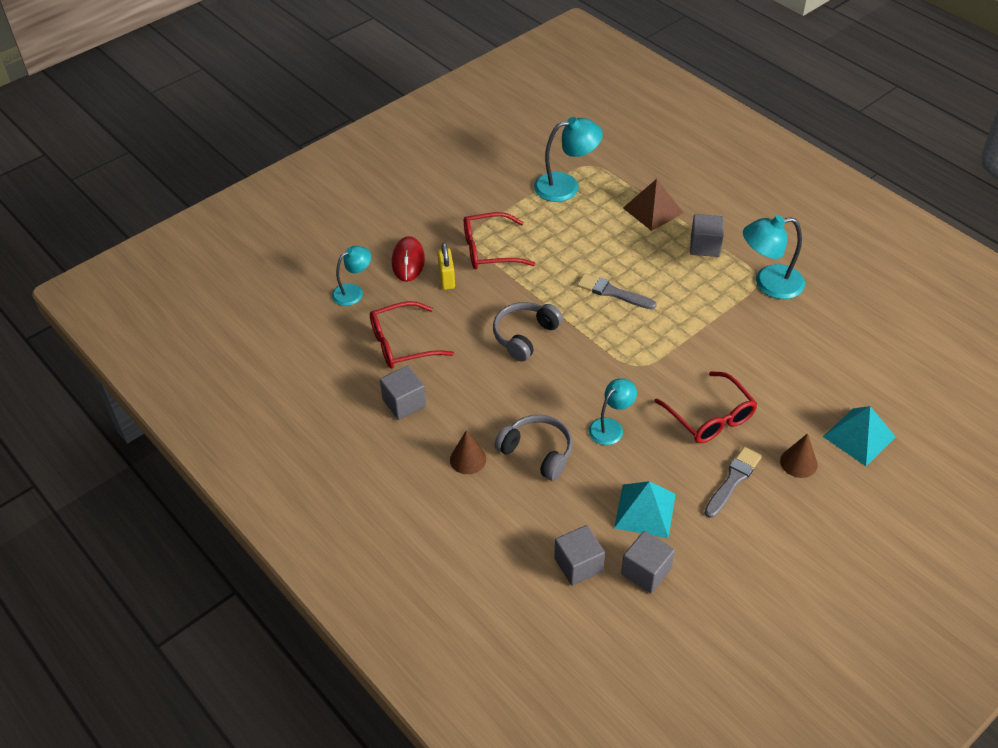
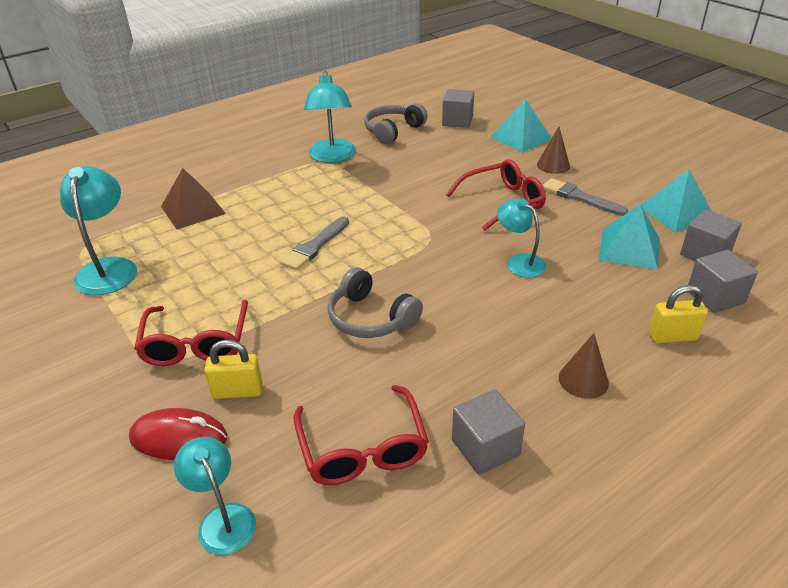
camera: 85 degrees left, 10 degrees down
grey headphones [494,415,573,481] -> grey headphones moved to [364,103,428,144]
grey cube [690,214,724,257] -> grey cube moved to [442,89,474,128]
none -> turquoise pyramid [641,169,712,233]
none -> yellow padlock [649,285,708,343]

